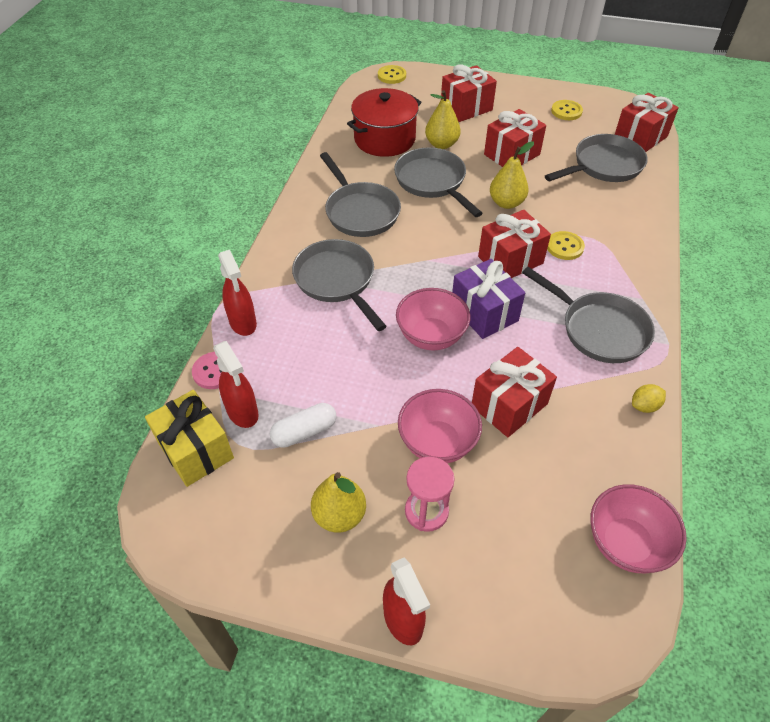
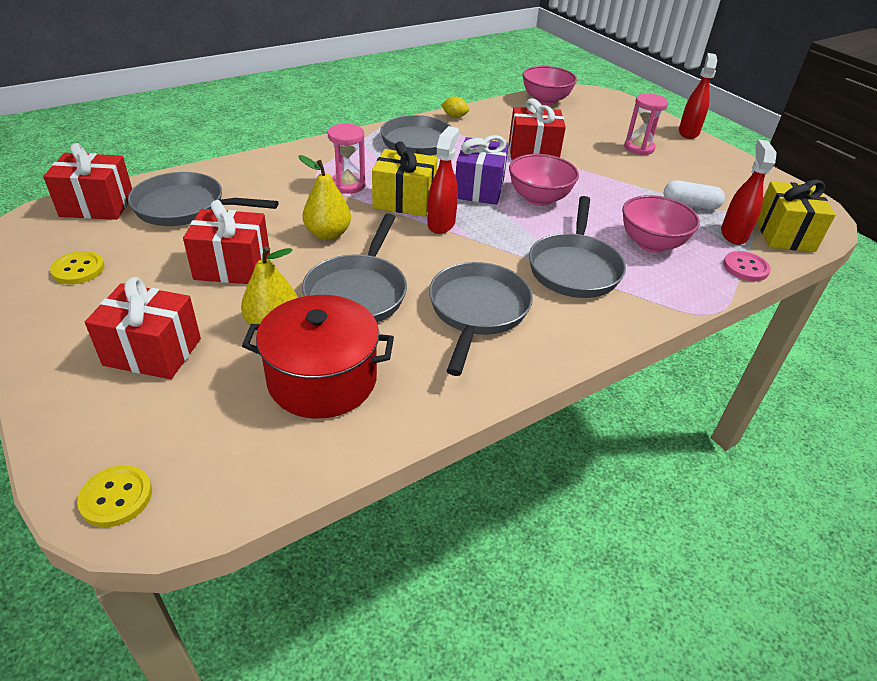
camera: 140 degrees left, 10 degrees down
red spray bottle [218,250,257,336] -> red spray bottle moved to [427,126,459,234]
yellow pear [311,472,366,533] -> none
pink bowl [398,389,482,463] -> pink bowl moved to [622,195,700,253]
red gift [478,210,551,278] -> yellow gift [372,141,438,217]
yellow button [547,231,585,260] -> pink hourglass [328,124,366,194]

